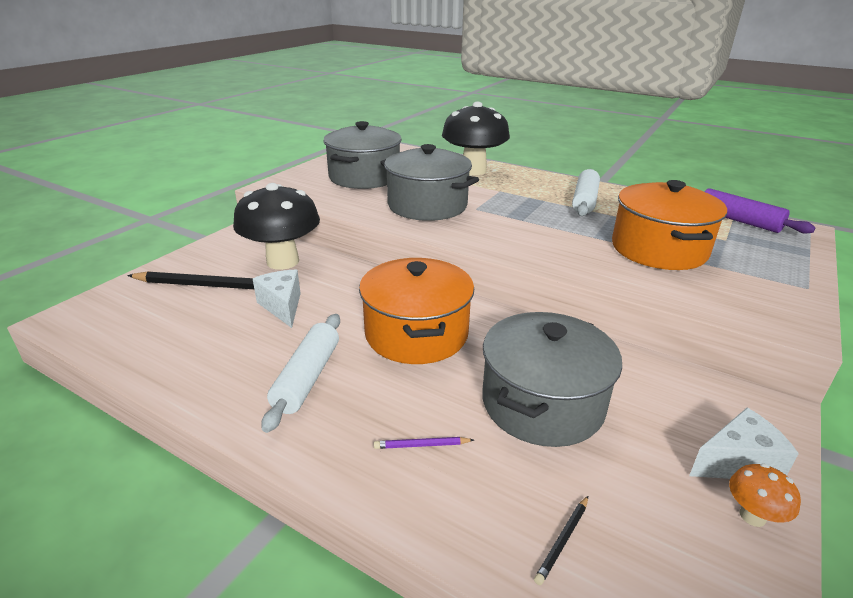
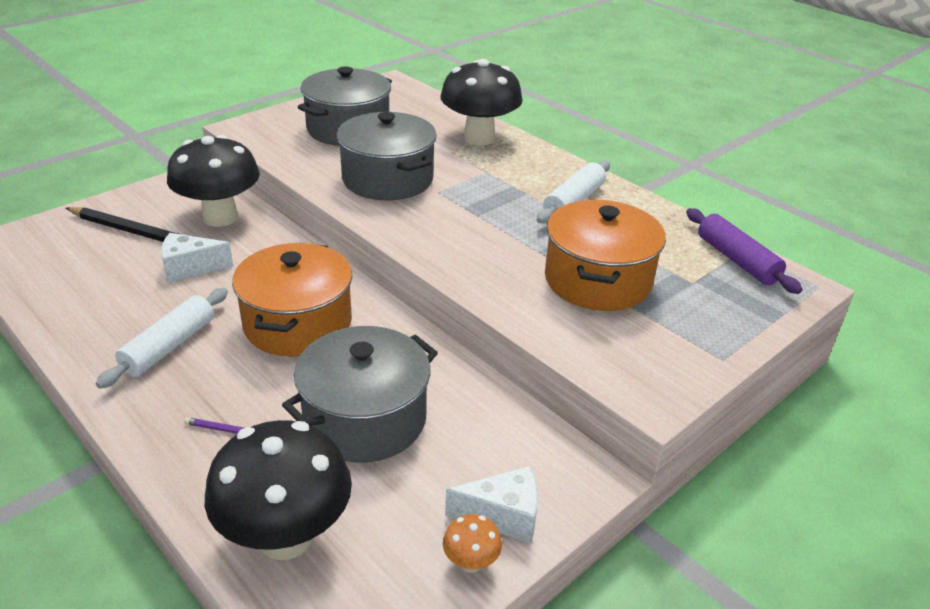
camera: 15 degrees right, 5 degrees up
white cheese [253,270,301,328] -> white cheese turned 90 degrees counterclockwise [161,233,234,283]
black pencil [534,496,588,585] -> black mushroom [205,420,352,560]

